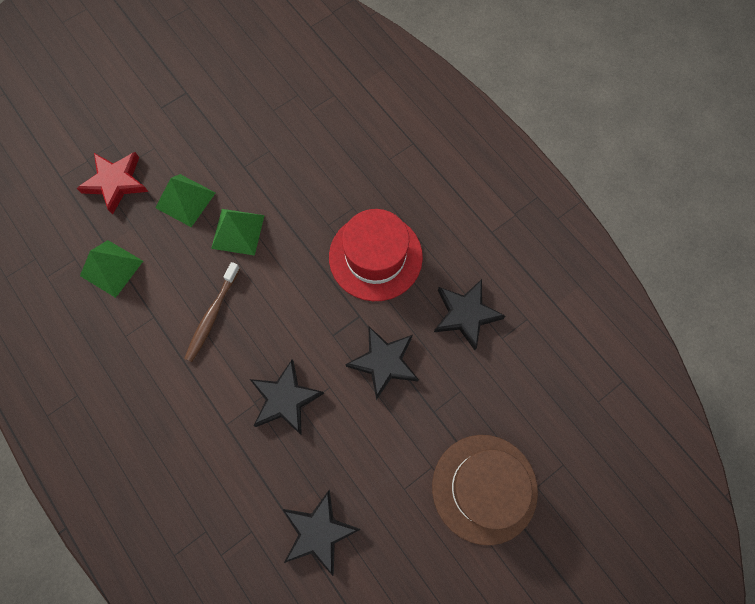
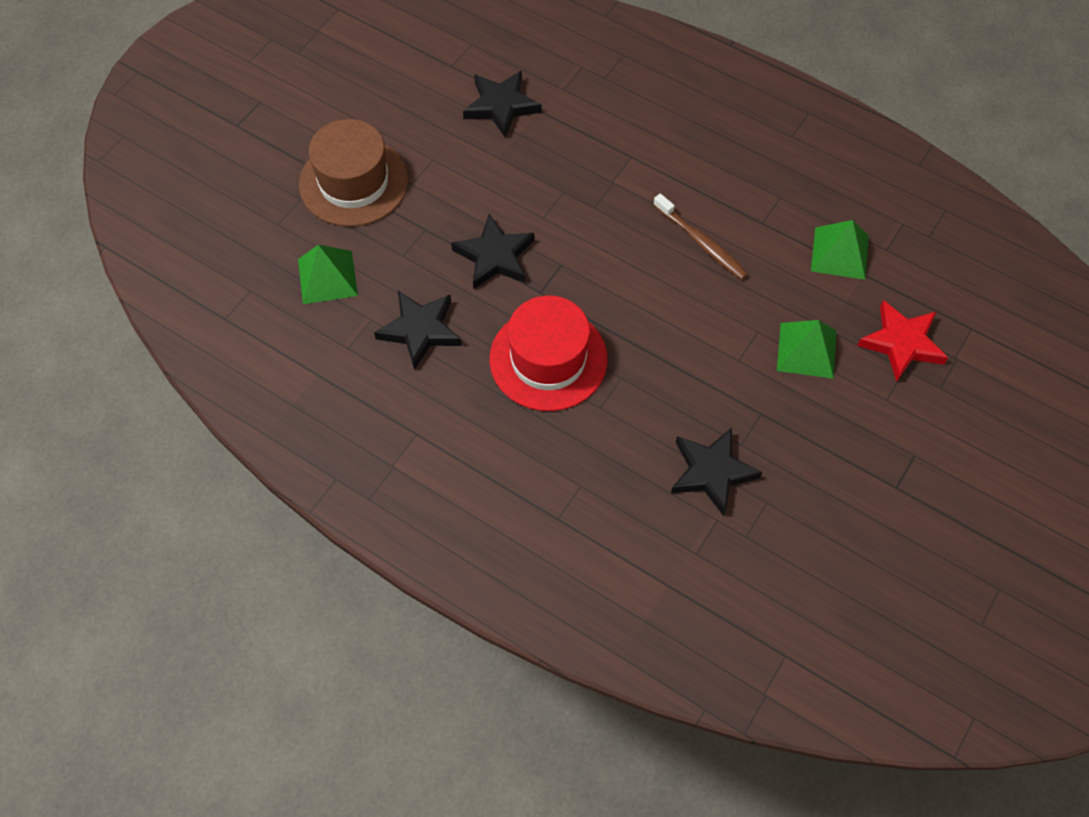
camera: 160 degrees right, 10 degrees down
brown toothbrush [184,262,240,362] -> brown toothbrush turned 135 degrees clockwise [653,194,748,280]
green pyramid [211,209,265,256] -> green pyramid moved to [298,245,358,304]
black star [250,360,324,435] -> black star moved to [671,427,762,516]

